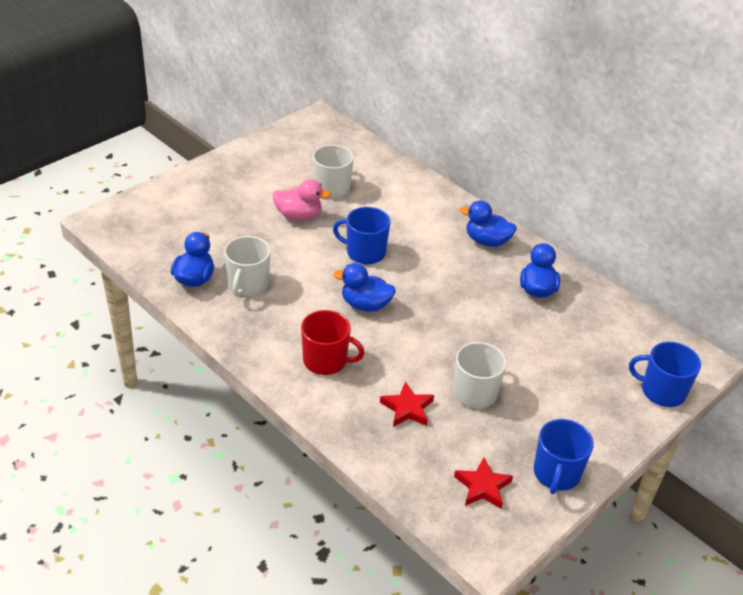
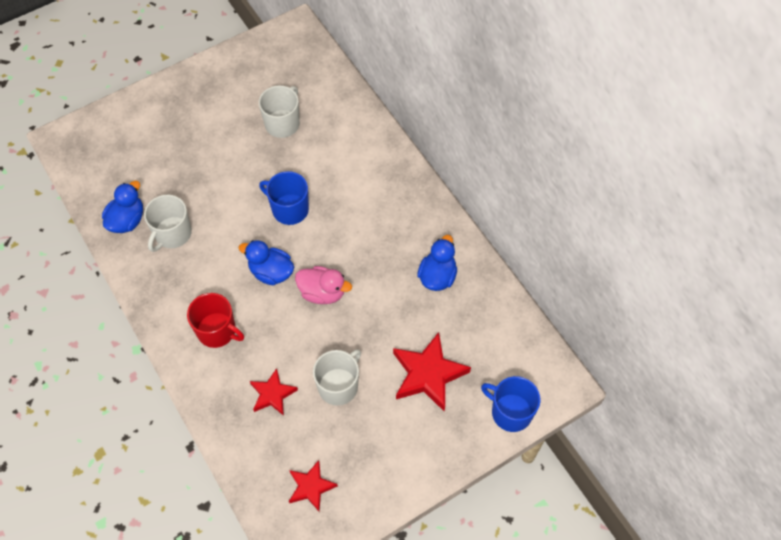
camera: 15 degrees right, 20 degrees up
pink duck [273,179,331,220] -> pink duck moved to [295,266,352,304]
blue duck [460,201,517,247] -> none
blue mug [533,419,594,494] -> none
none -> red star [393,332,471,412]

